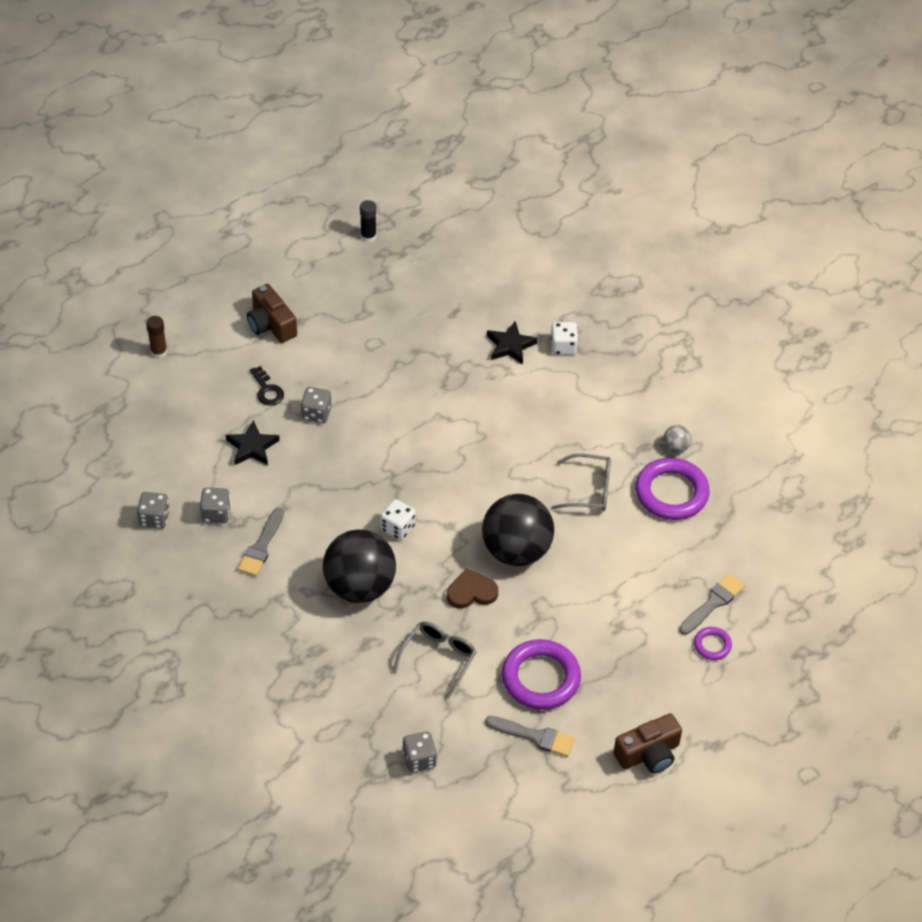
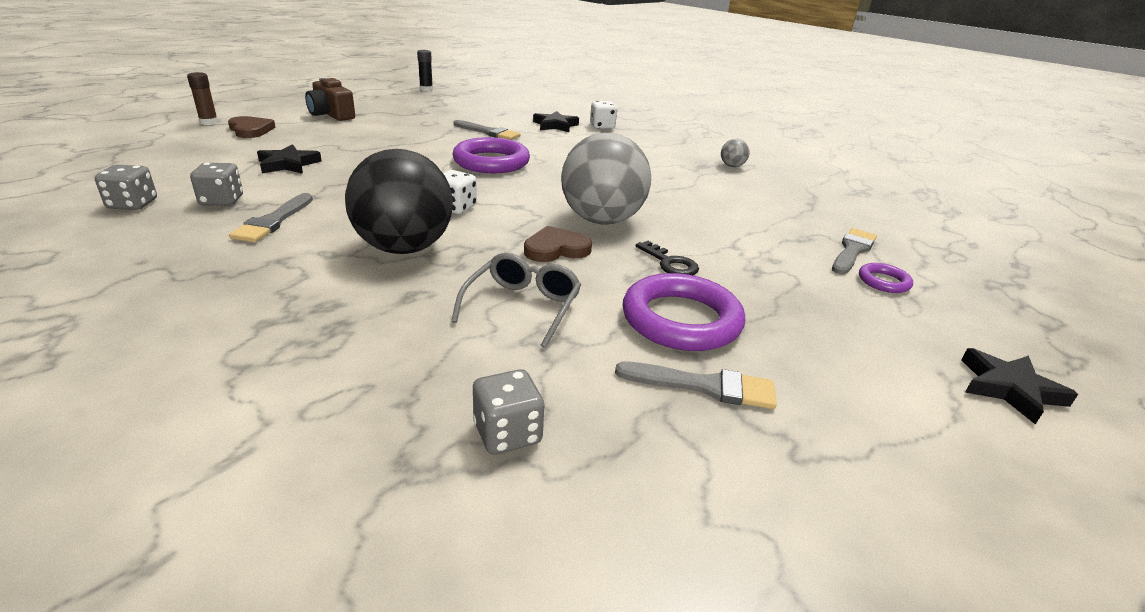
camera: 10 degrees left, 20 degrees down
black key [250,366,284,406] -> black key moved to [636,241,699,275]
grey dice [301,387,332,423] -> none
black ball [482,494,554,566] -> grey ball [561,133,651,224]
grey glasses [551,453,611,511] -> none
brown camera [613,713,682,774] -> none
purple ring [635,458,710,520] -> purple ring moved to [452,137,530,173]
none -> brown heart [228,116,276,138]
none -> grey brush [454,120,520,140]
none -> black star [962,348,1078,425]

